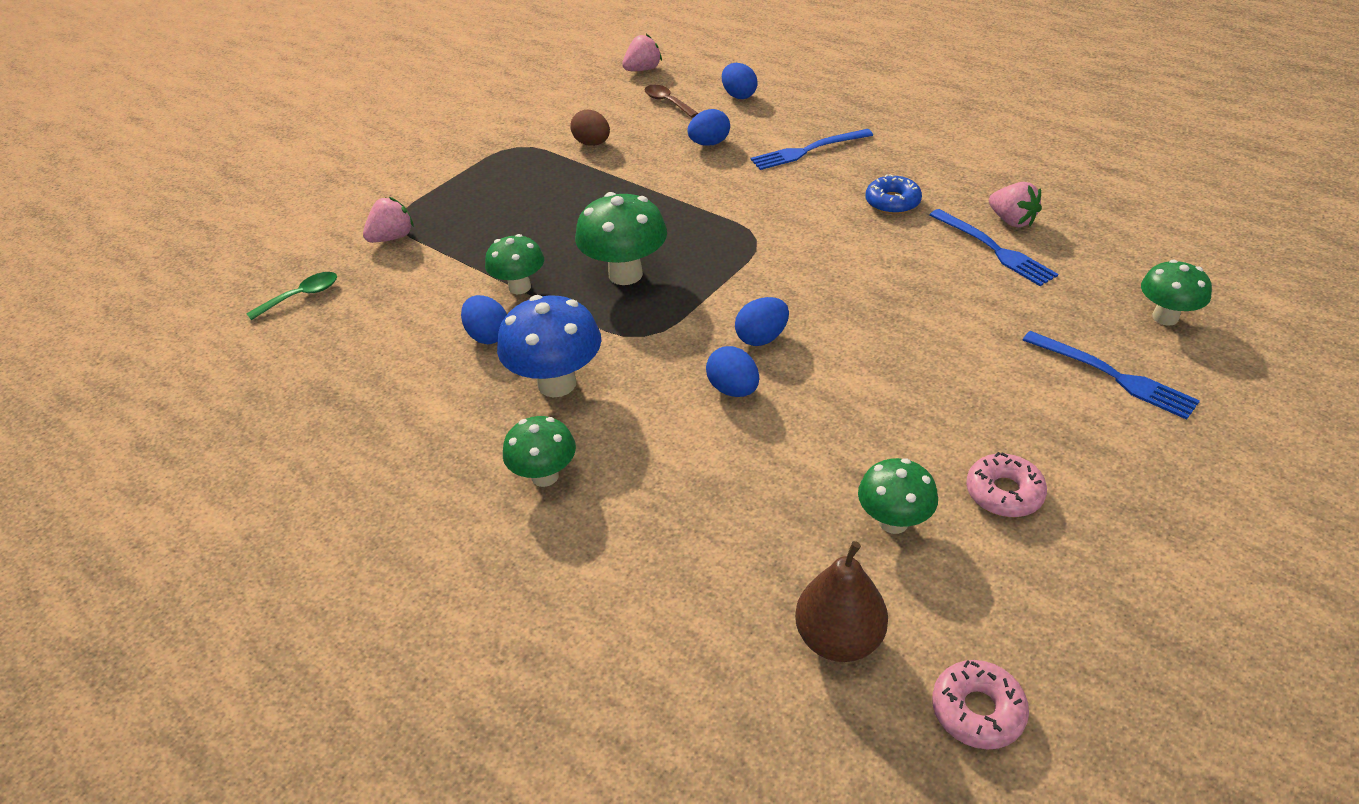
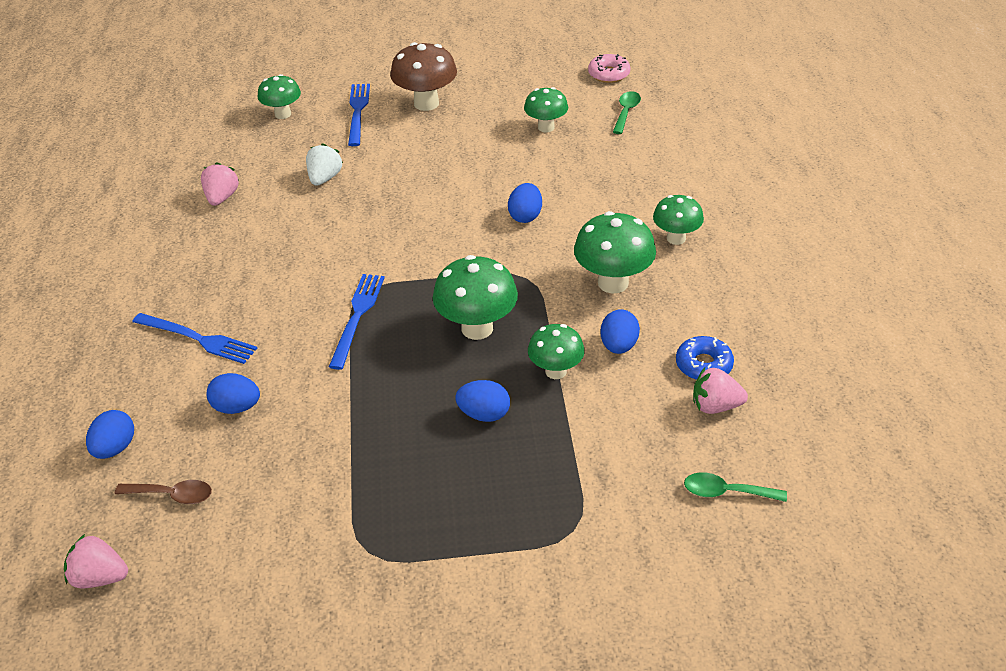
camera: 135 degrees left, 0 degrees up
pink strawberry [363,197,414,243] -> pink strawberry moved to [693,368,748,414]
blue mushroom [497,295,601,397] -> green mushroom [574,211,656,293]
brown egg [570,110,610,146] -> none
brown spoon [645,85,699,118] -> brown spoon turned 90 degrees counterclockwise [115,480,212,504]
blue egg [735,297,789,346] -> blue egg moved to [455,380,510,422]
brown pear [795,541,888,662] -> green spoon [613,91,641,134]
blue donut [865,174,922,214] -> blue donut moved to [676,336,734,380]
blue fork [930,209,1058,286] -> blue fork moved to [329,274,385,370]
pink donut [966,452,1047,517] -> none
none -> white strawberry [306,143,343,186]
none -> brown mushroom [390,42,457,111]

